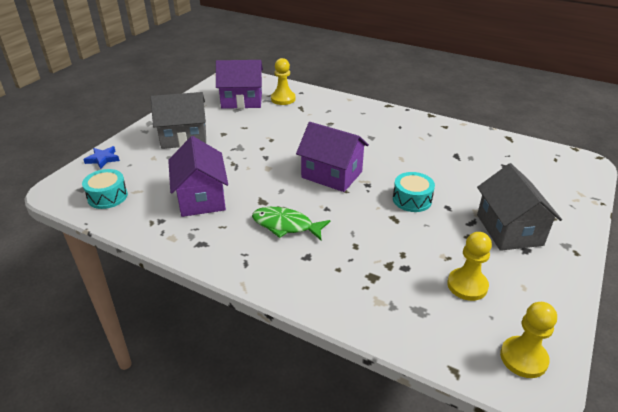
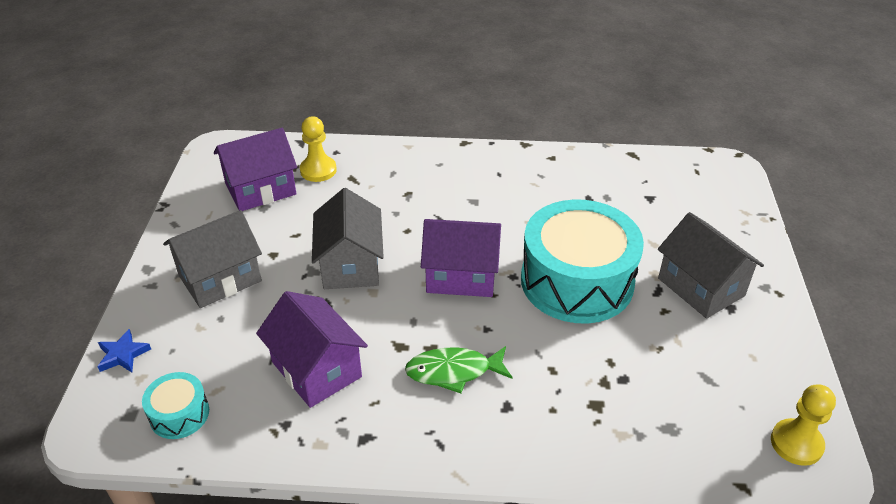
camera: 25 degrees left, 5 degrees up
turquoise drum [393,172,435,212] -> turquoise drum [521,199,644,324], size x2.25
yellow pawn [447,232,492,301] -> none
none -> grey house [312,188,384,289]

